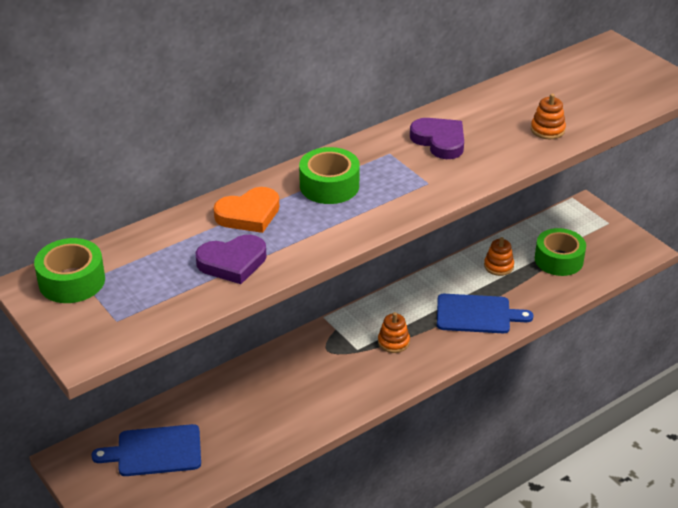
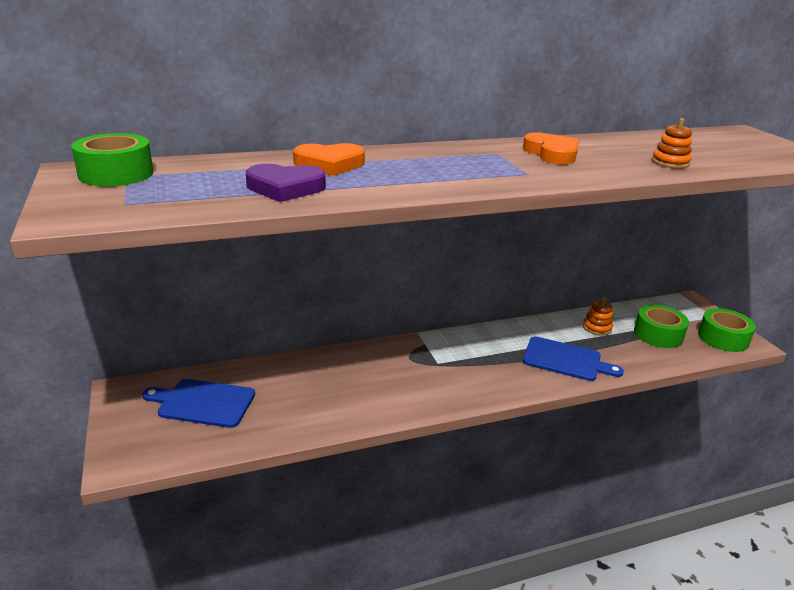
camera: 15 degrees right, 10 degrees down
green tape [299,147,360,204] -> green tape moved to [698,308,756,352]
orange stacking toy [378,312,410,353] -> none
purple heart [410,118,464,159] -> orange heart [523,132,579,164]

